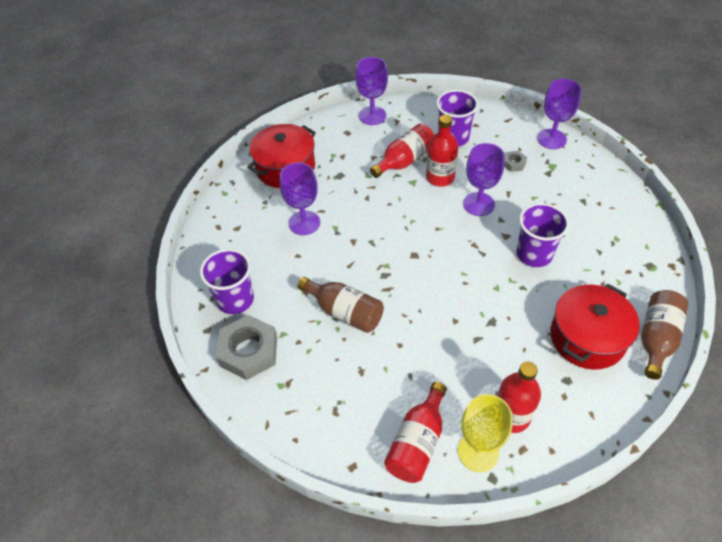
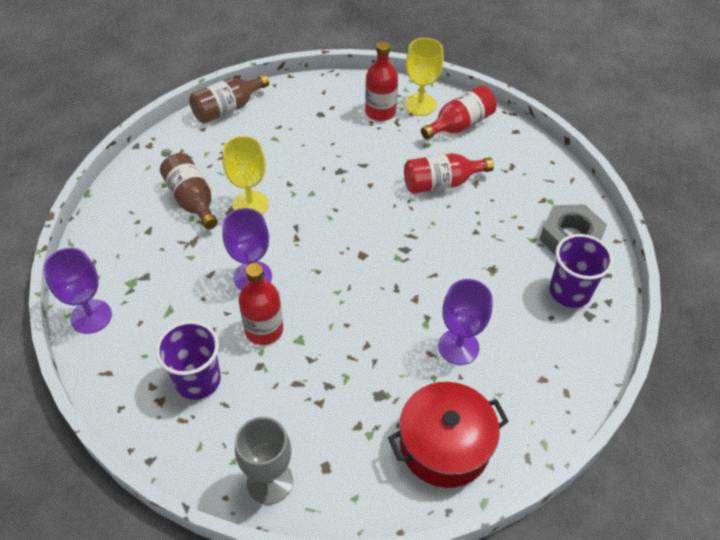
camera: 155 degrees left, 0 degrees up
brown bottle [298,277,384,333] -> brown bottle moved to [160,153,218,230]
purple goblet [355,57,388,125] -> grey goblet [235,417,293,504]
red bottle [370,124,434,178] -> red bottle moved to [404,153,494,194]
grey nut [504,151,527,172] -> none
purple cup [516,203,569,267] -> yellow goblet [222,136,269,214]
red pot [550,284,640,370] -> none

